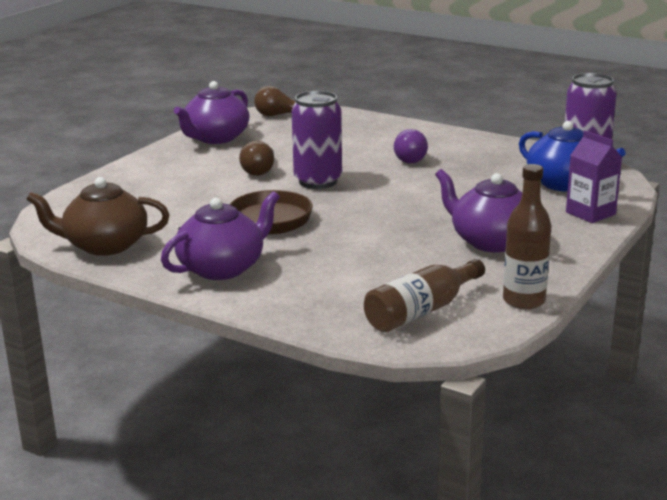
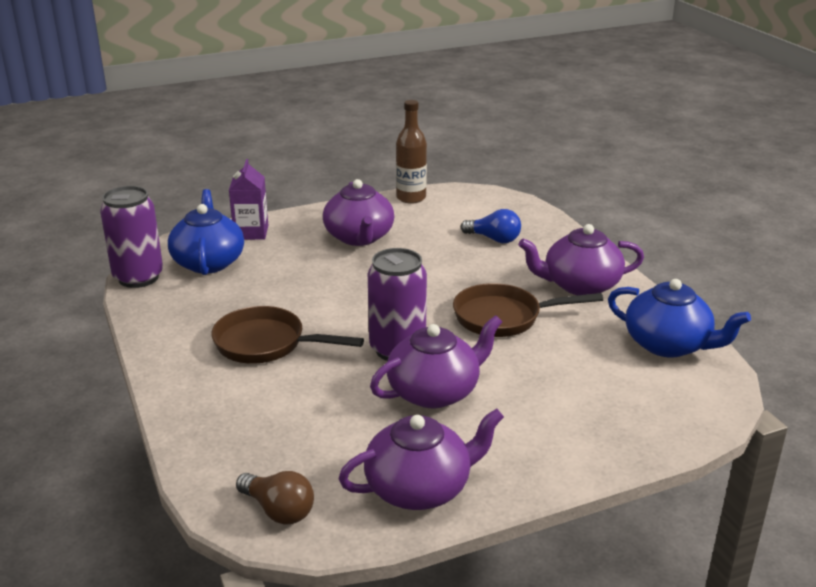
camera: 145 degrees left, 5 degrees up
brown teapot [26,177,169,256] -> blue teapot [608,279,751,357]
brown light bulb [239,141,274,176] -> purple teapot [370,315,502,408]
brown bottle [364,259,485,332] -> none
purple light bulb [394,129,428,163] -> brown pan [211,306,364,364]
none -> blue light bulb [461,209,521,243]

